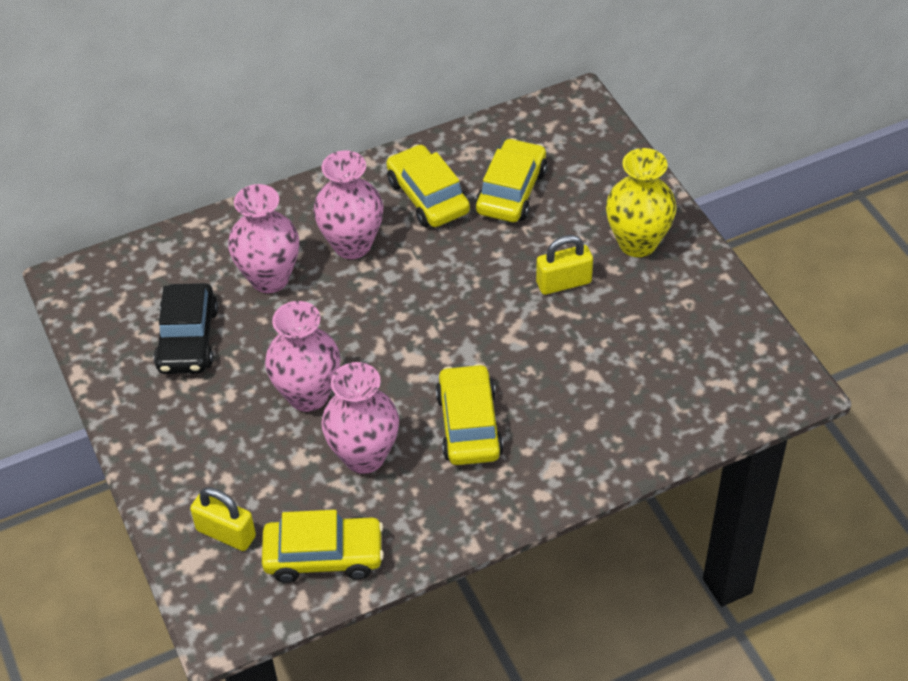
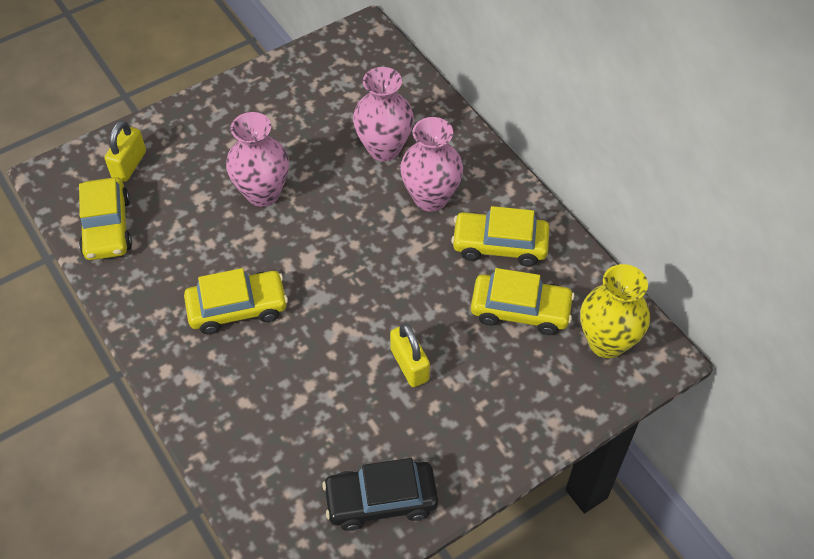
camera: 80 degrees right, 5 degrees up
black car [154,283,218,374] -> black car moved to [322,458,438,531]
pink vase [321,362,399,474] -> none
yellow car [386,144,470,227] -> yellow car turned 135 degrees counterclockwise [451,206,550,267]
yellow vase [606,148,677,257] -> yellow vase moved to [580,264,650,358]

